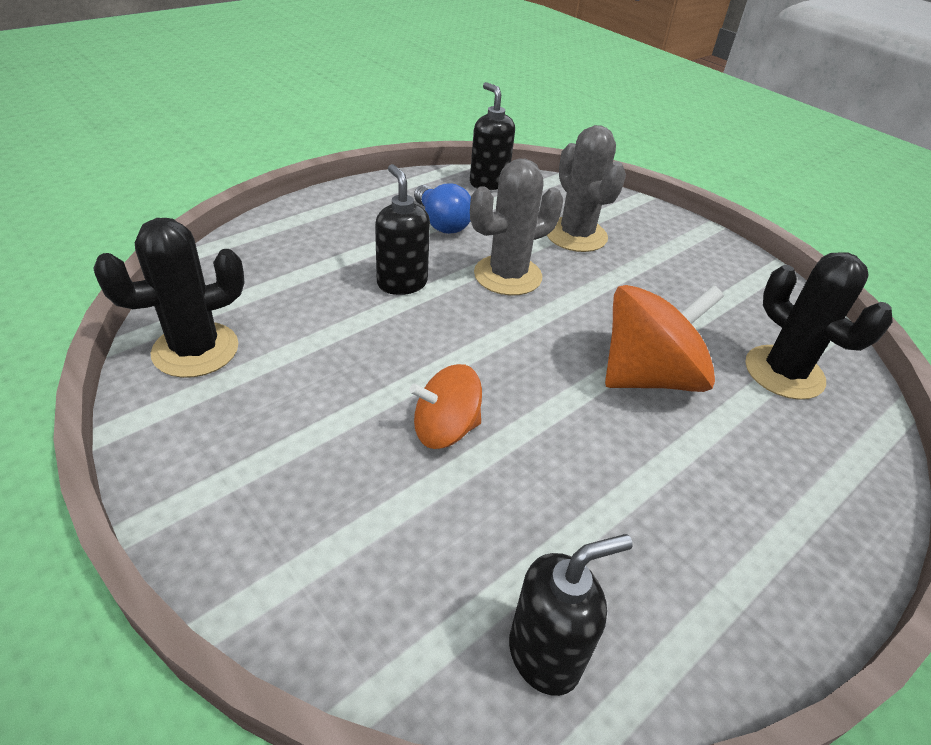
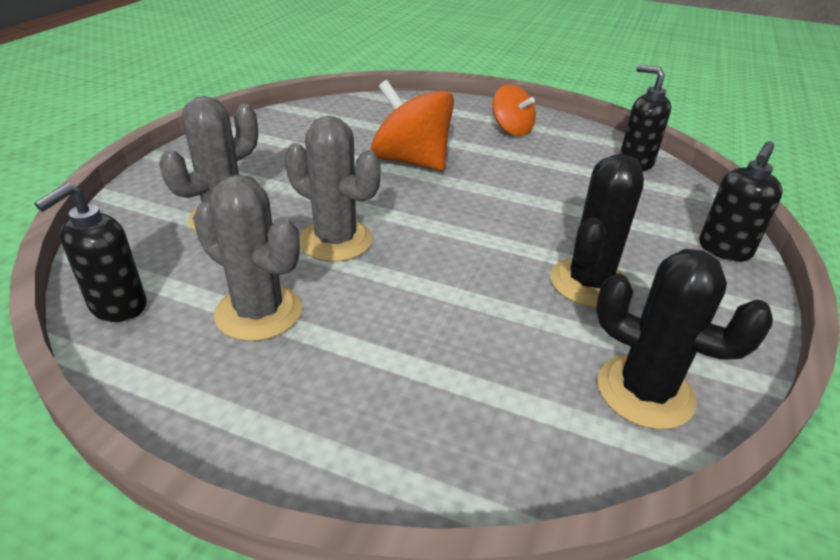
camera: 115 degrees left, 5 degrees down
black soap dispenser [375,164,430,295] -> black soap dispenser moved to [699,141,783,262]
orange spinning top [409,364,482,449] -> orange spinning top moved to [492,85,536,136]
blue light bulb [414,183,471,234] -> grey cactus [193,175,302,341]
black cactus [745,252,893,400] -> black cactus moved to [550,154,644,307]

